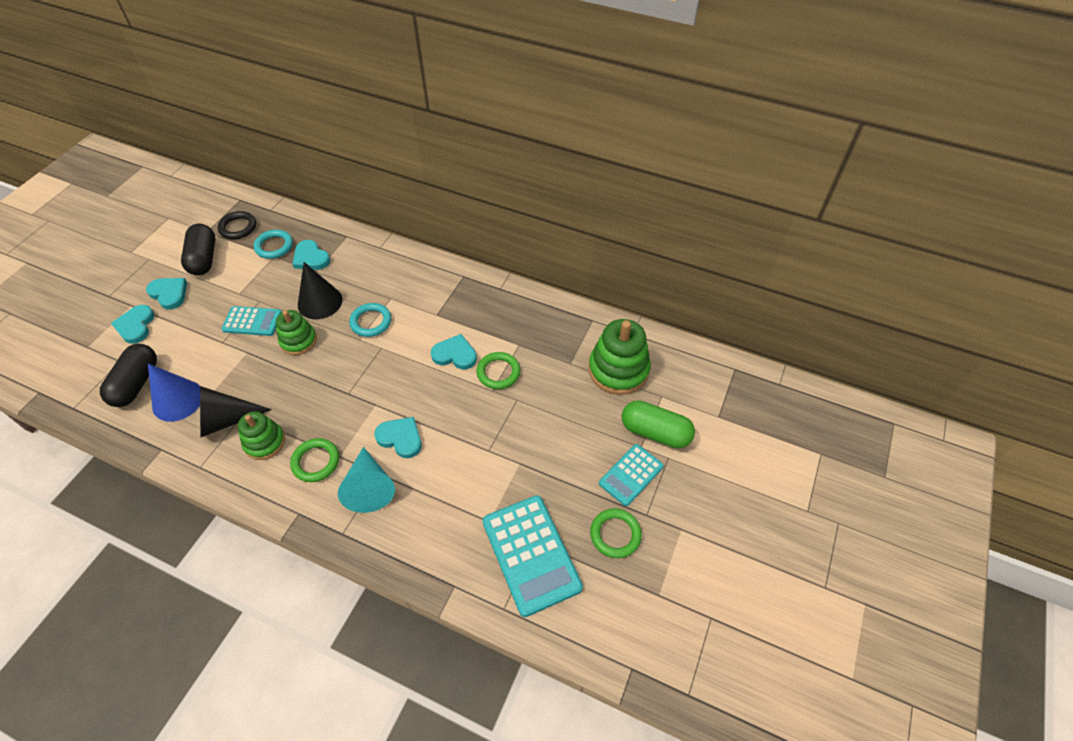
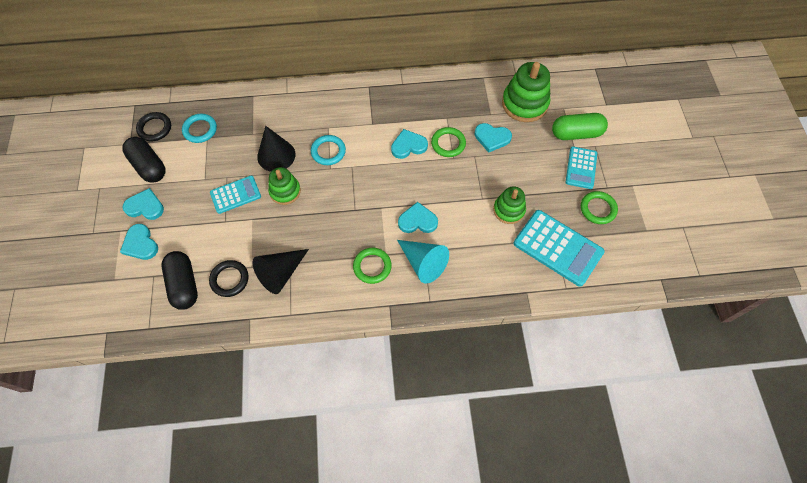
camera: 30 degrees left, 10 degrees up
blue cone [148,364,200,422] -> black ring [209,260,249,297]
green stacking toy [238,411,285,460] -> green stacking toy moved to [493,186,526,224]
turquoise heart [292,240,330,270] -> turquoise heart moved to [475,123,512,153]

